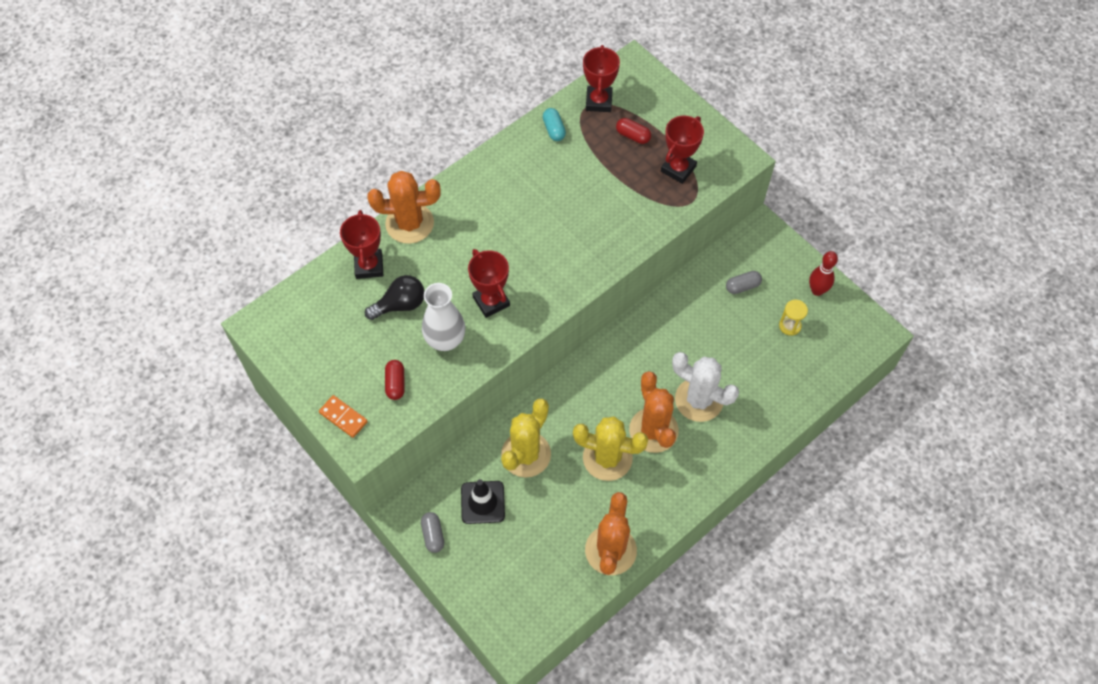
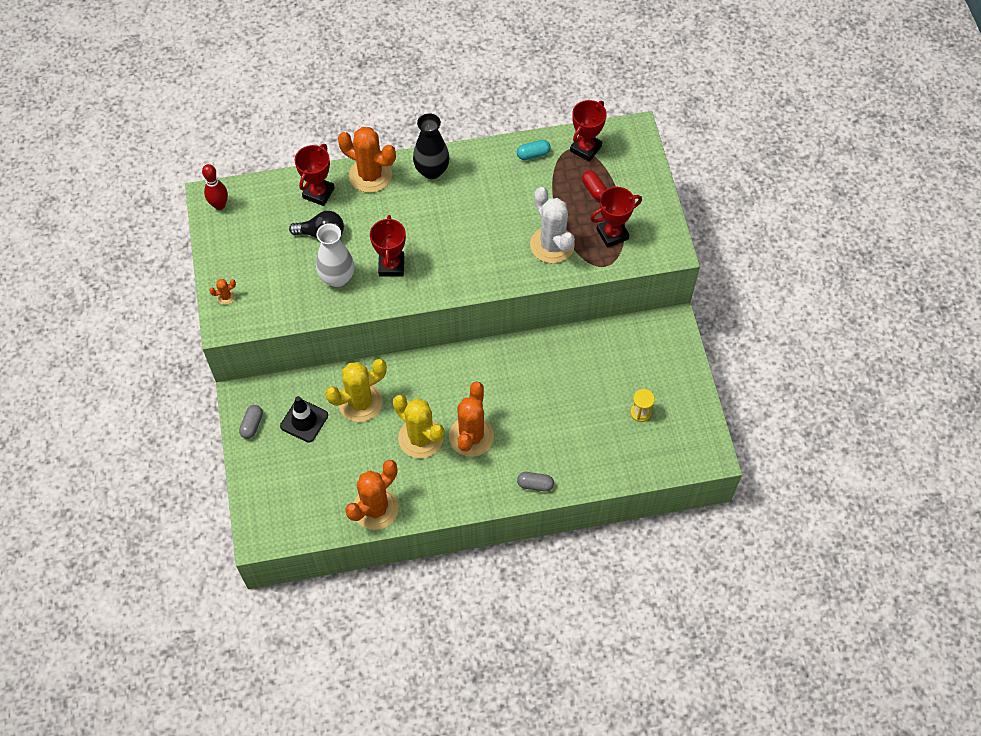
camera: 30 degrees right, 0 degrees up
orange domino [319,395,368,438] -> orange cactus [209,279,236,305]
red capsule [385,360,405,400] -> none
turquoise capsule [543,108,566,141] -> turquoise capsule turned 60 degrees clockwise [517,140,551,160]
white cactus [672,352,739,422] -> white cactus moved to [530,187,575,263]
grey capsule [726,271,762,294] -> grey capsule moved to [517,472,554,492]
red bowling pin [809,251,838,296] -> red bowling pin moved to [202,164,228,210]
none -> black vase [413,113,450,179]

